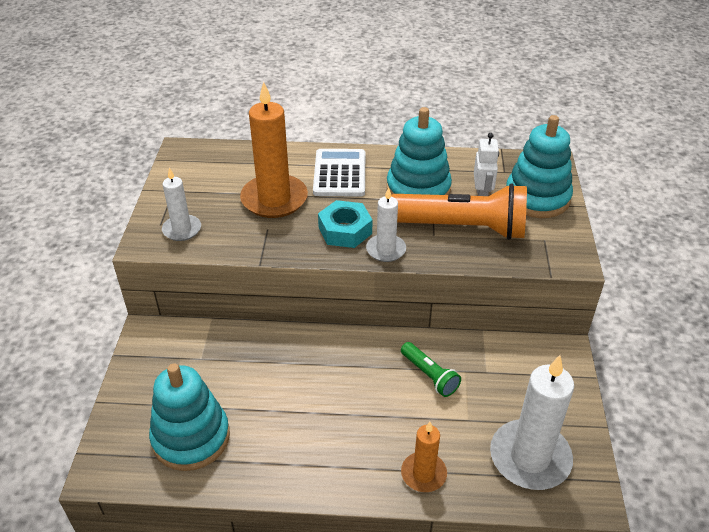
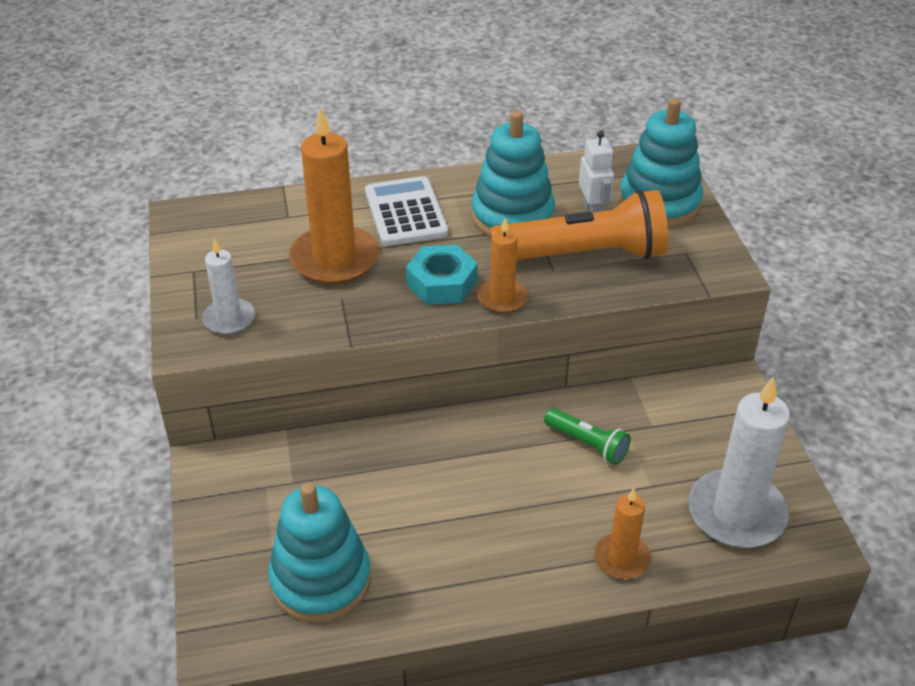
camera: 15 degrees left, 0 degrees up
white candle [366,187,406,262] -> orange candle [477,218,528,313]

